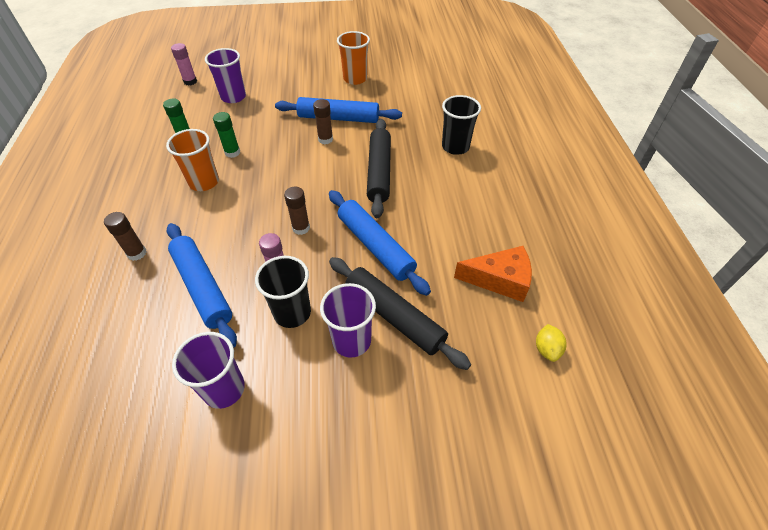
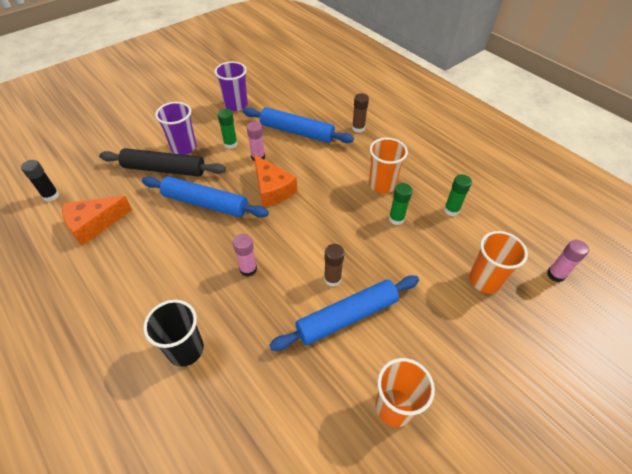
camera: 145 degrees right, 0 degrees up
purple cup [205,48,246,103] -> orange cup [469,231,528,294]
black cup [255,256,311,328] -> green glue stick [217,109,238,149]
brown glue stick [284,187,310,235] -> orange cheese [254,154,297,207]
black rolling pin [367,119,391,218] -> pink glue stick [233,234,257,277]
yellow lemon [536,324,567,362] -> black glue stick [21,160,59,202]

